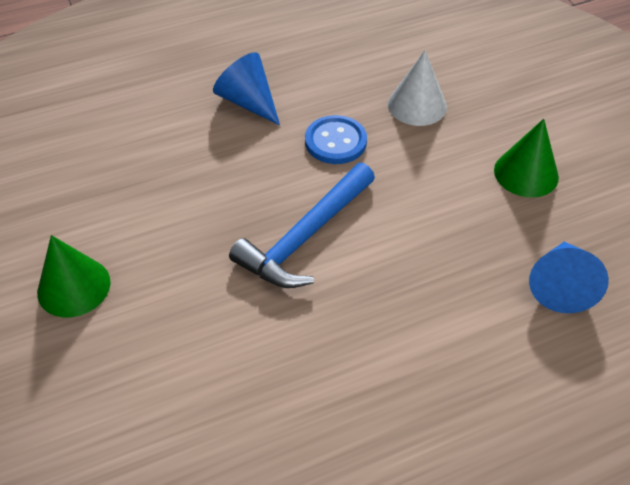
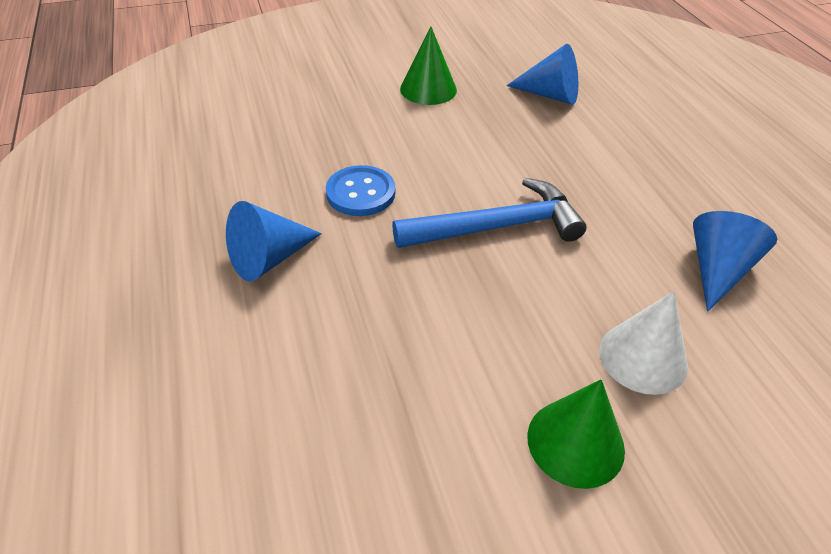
camera: 85 degrees left, 5 degrees down
blue hammer [229,163,375,288] -> blue hammer turned 60 degrees counterclockwise [392,178,587,248]
white cone [388,50,447,126] -> white cone moved to [599,291,688,395]
none -> blue cone [693,211,777,312]

